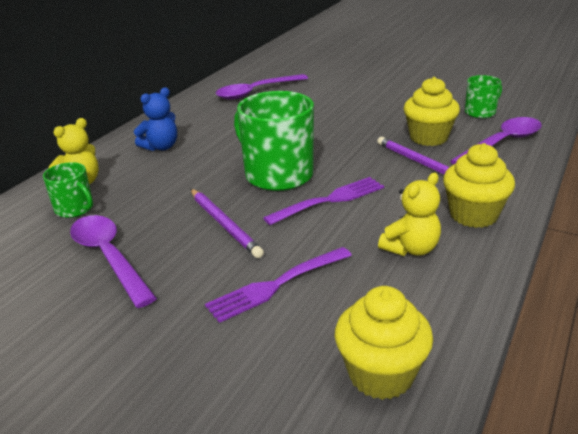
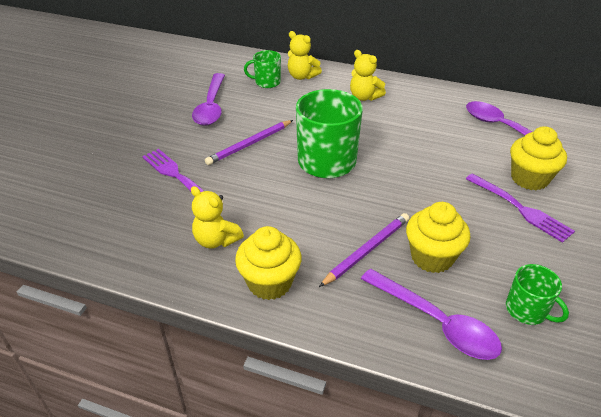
camera: 80 degrees right, 10 degrees up
green mug [43,162,93,218] -> green mug turned 60 degrees clockwise [244,50,281,88]
purple spoon [70,215,157,308] -> purple spoon turned 135 degrees clockwise [192,73,225,126]
blue teddy bear [134,87,177,151] -> yellow teddy bear [350,50,386,101]
purple fork [263,177,384,225] -> purple fork moved to [466,173,575,243]
yellow cupcake [335,286,433,400] -> yellow cupcake moved to [510,126,567,190]

